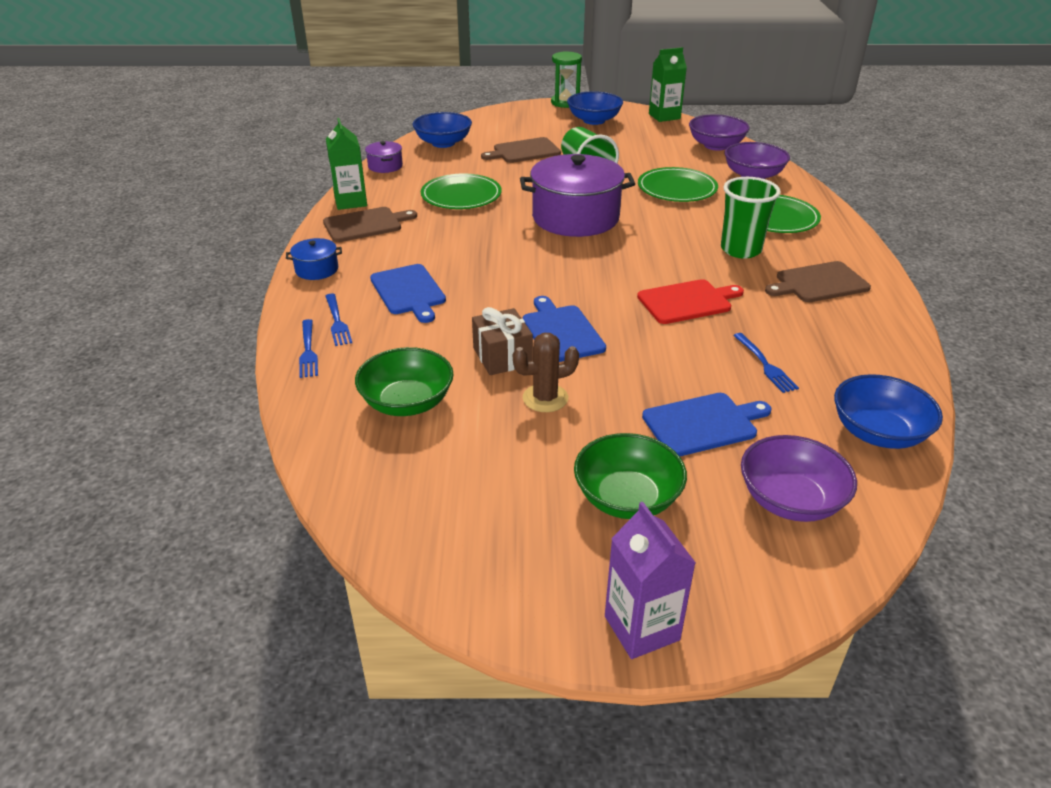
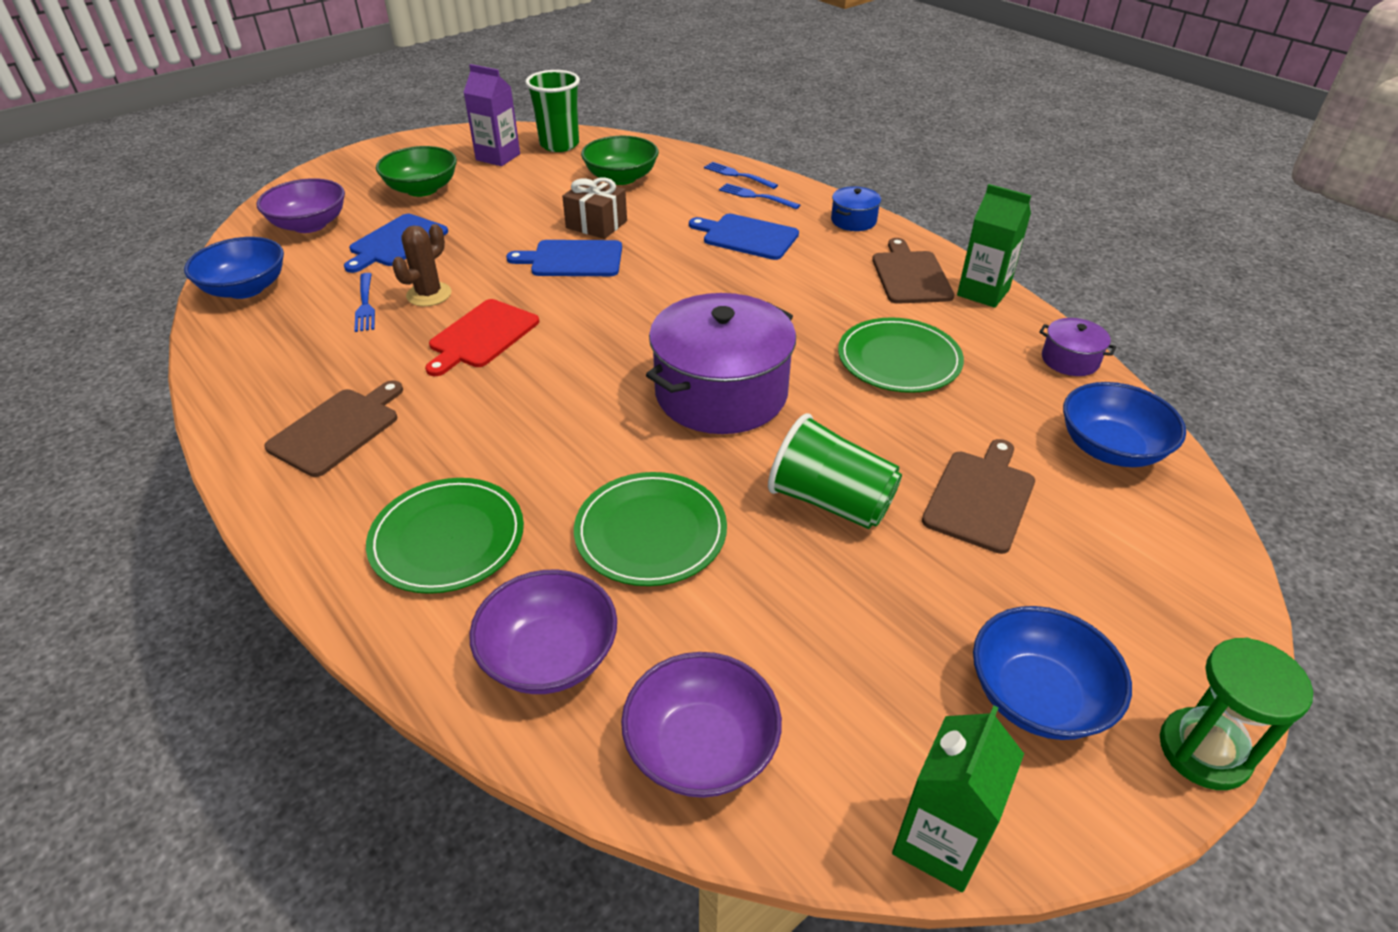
camera: 140 degrees right, 5 degrees up
brown cutting board [323,207,417,242] -> brown cutting board turned 150 degrees clockwise [872,238,954,304]
brown cactus [513,333,579,412] -> brown cactus moved to [392,224,452,306]
blue cutting board [523,296,606,362] -> blue cutting board turned 150 degrees clockwise [506,240,622,276]
purple carton [605,502,696,659] -> purple carton moved to [463,64,520,166]
green cup [721,177,781,259] -> green cup moved to [525,70,580,152]
blue fork [733,333,799,393] -> blue fork turned 135 degrees counterclockwise [354,273,375,332]

